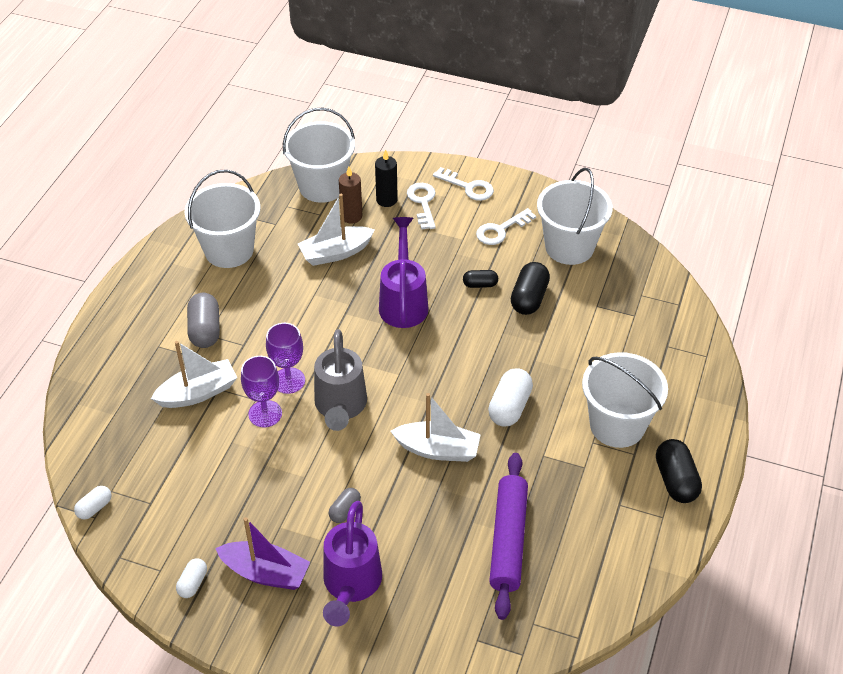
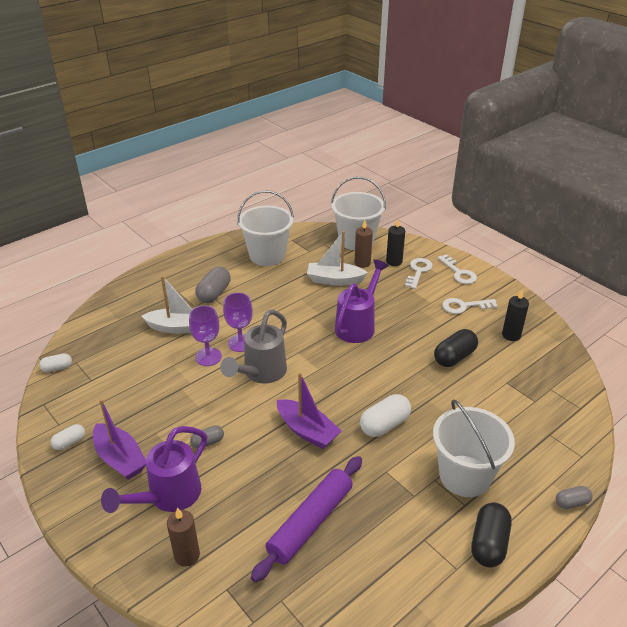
camera: 30 degrees right, 10 degrees down
white boat [391,393,481,462] -> purple boat [277,372,341,449]
black capsule [463,270,498,288] -> none
white bucket [537,167,613,265] -> black candle [502,290,529,341]
none -> brown candle [167,508,200,567]
none -> grey capsule [556,486,593,509]

